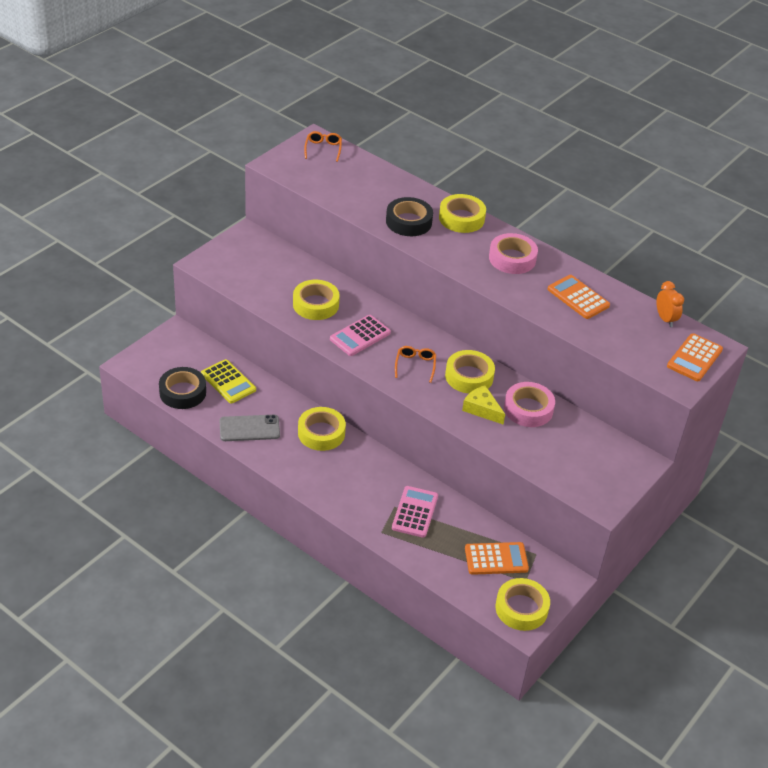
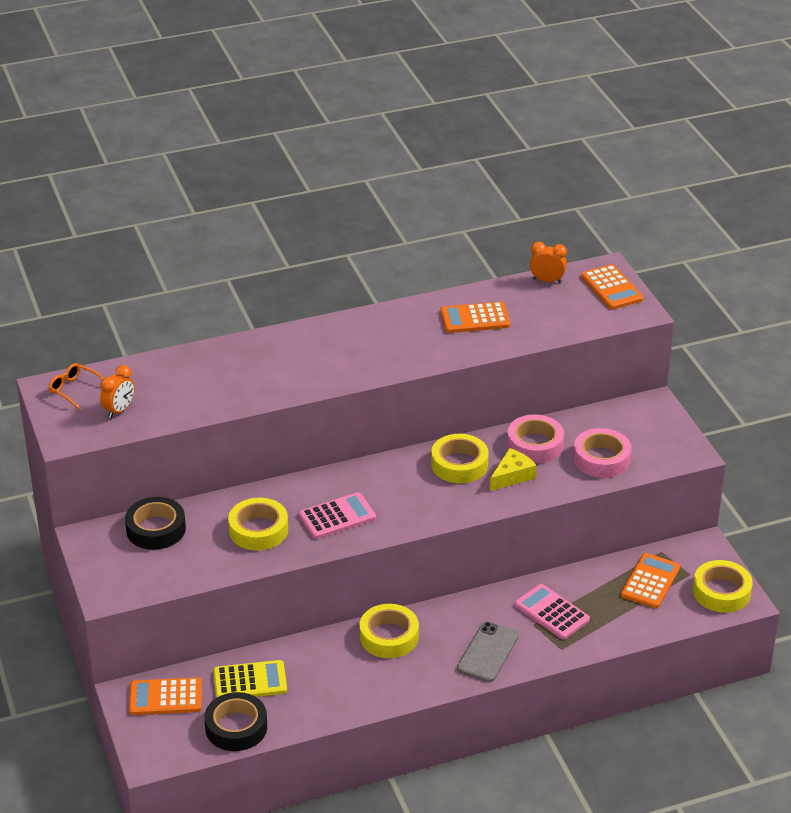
camera: 55 degrees left, 5 degrees down
grey phone [220,415,280,441] -> grey phone moved to [457,622,519,682]
pink calculator [330,315,391,356] -> pink calculator turned 105 degrees counterclockwise [299,492,376,539]
black tape [386,197,433,236] -> black tape moved to [125,497,186,550]
orange glasses [395,346,436,383] -> none
yellow tape [439,194,486,233] -> none
yellow cheese [462,385,505,425] -> yellow cheese turned 150 degrees clockwise [490,448,537,491]
pink tape [489,233,538,274] -> pink tape moved to [573,428,631,478]
none -> orange clock [100,365,135,418]
none -> orange calculator [129,677,202,715]

